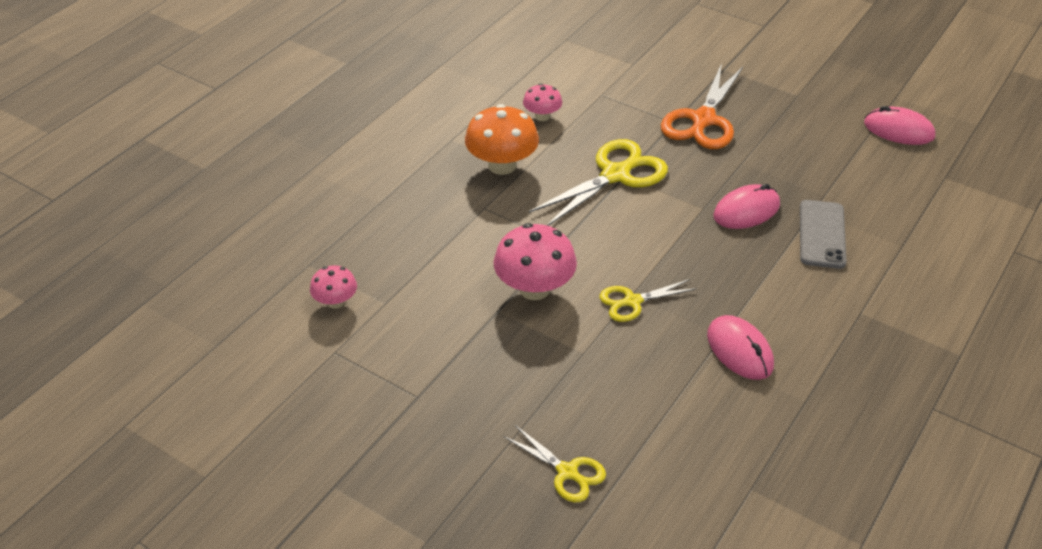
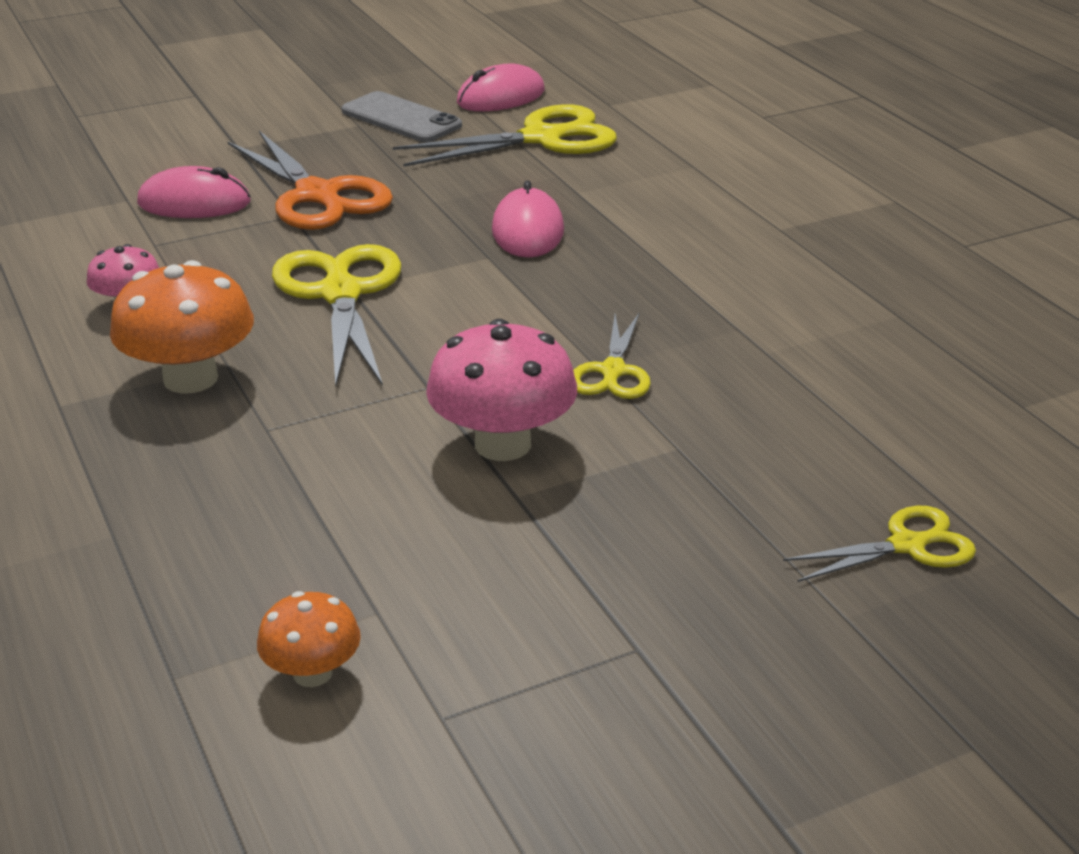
camera: 60 degrees left, 10 degrees down
pink mushroom [310,265,357,309] -> orange mushroom [257,591,361,687]
pink mouse [707,315,774,380] -> pink mouse moved to [137,166,251,218]
grey phone [800,200,847,269] -> grey phone moved to [341,91,462,142]
none -> yellow scissors [393,104,617,167]

